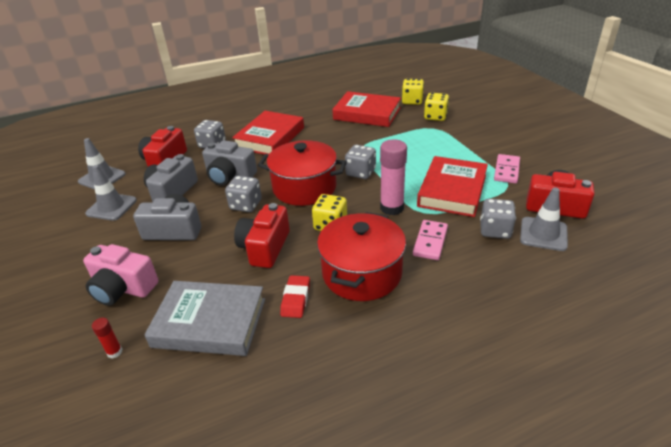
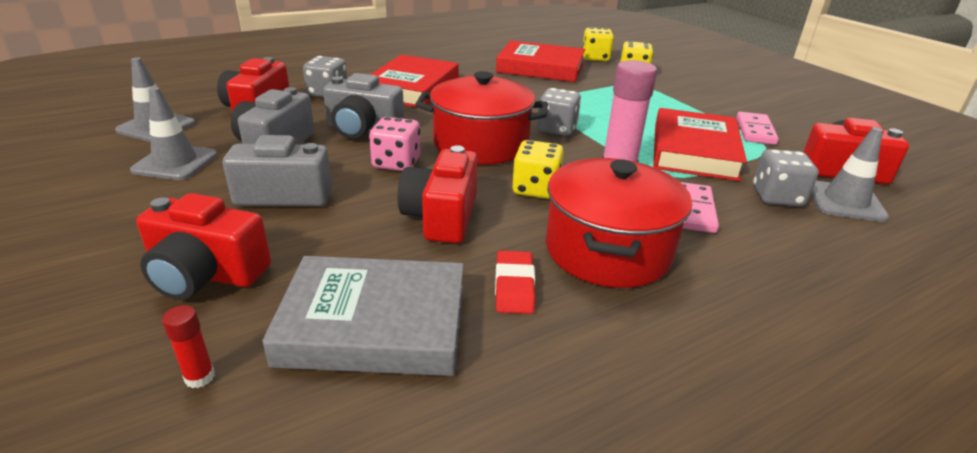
camera: 10 degrees left, 5 degrees down
pink camera [83,244,158,306] -> red camera [136,193,271,300]
grey dice [225,176,262,212] -> pink dice [369,117,421,171]

